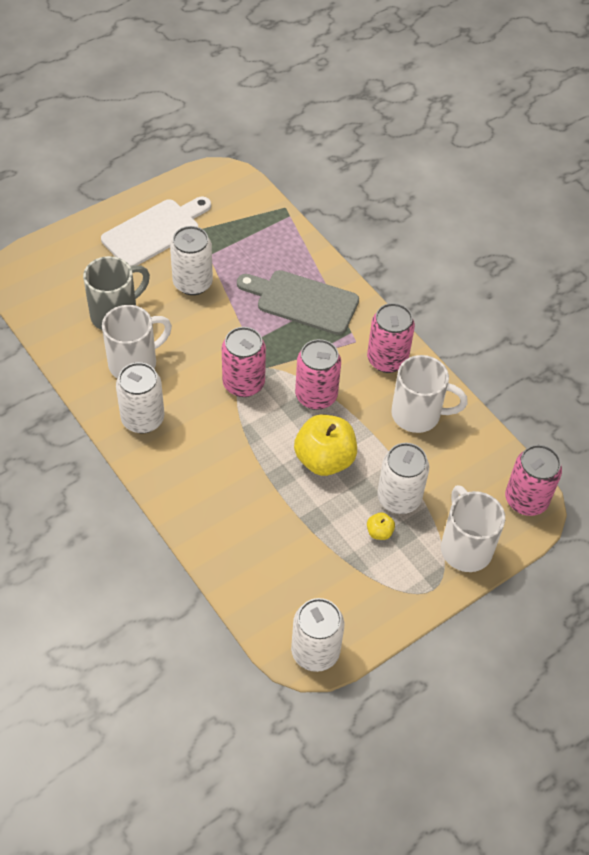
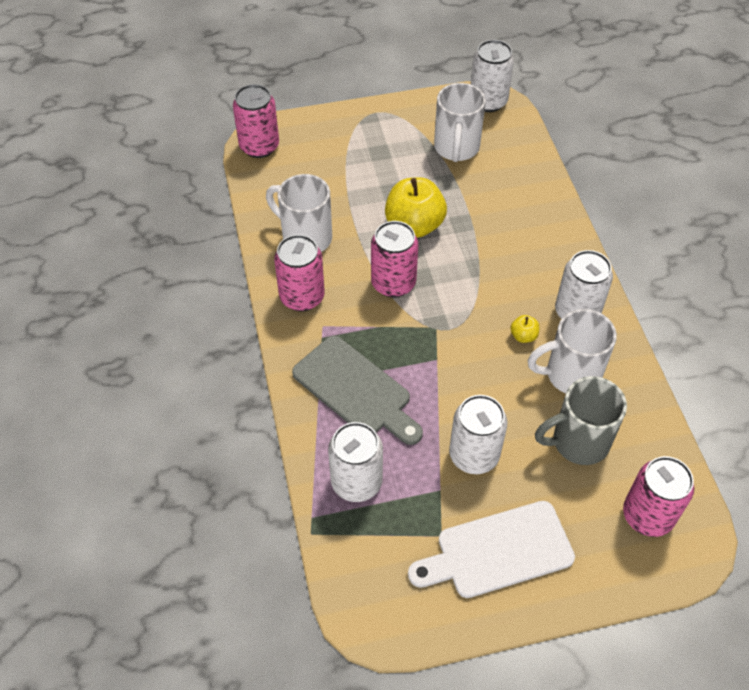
camera: 155 degrees left, 0 degrees up
pink can [222,327,266,397] -> pink can moved to [623,456,694,537]
yellow apple [367,512,395,540] -> yellow apple moved to [510,315,539,343]
white can [377,443,429,514] -> white can moved to [328,422,383,502]
white mug [441,485,505,572] -> white mug moved to [434,83,486,162]

